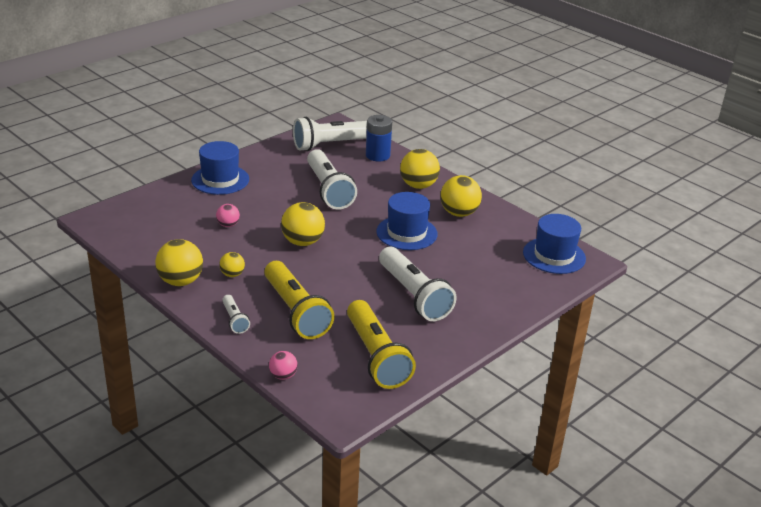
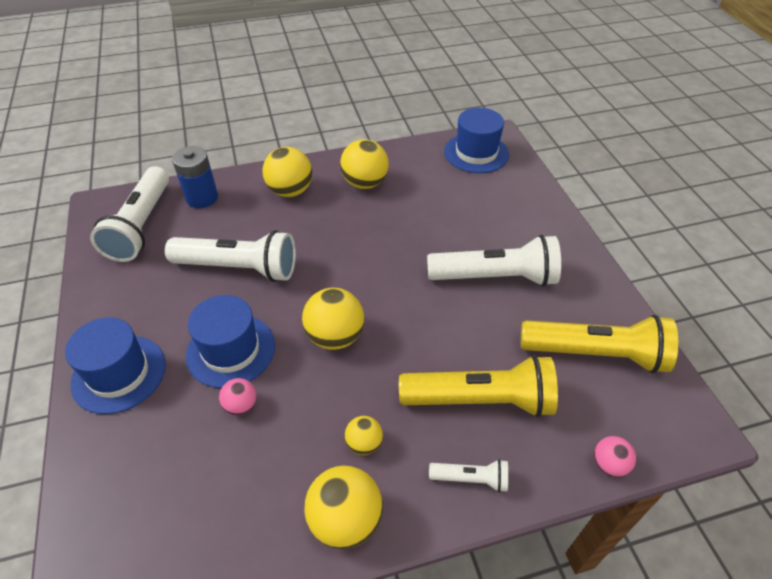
camera: 60 degrees left, 15 degrees up
blue hat [376,192,438,250] -> blue hat moved to [186,295,275,388]

